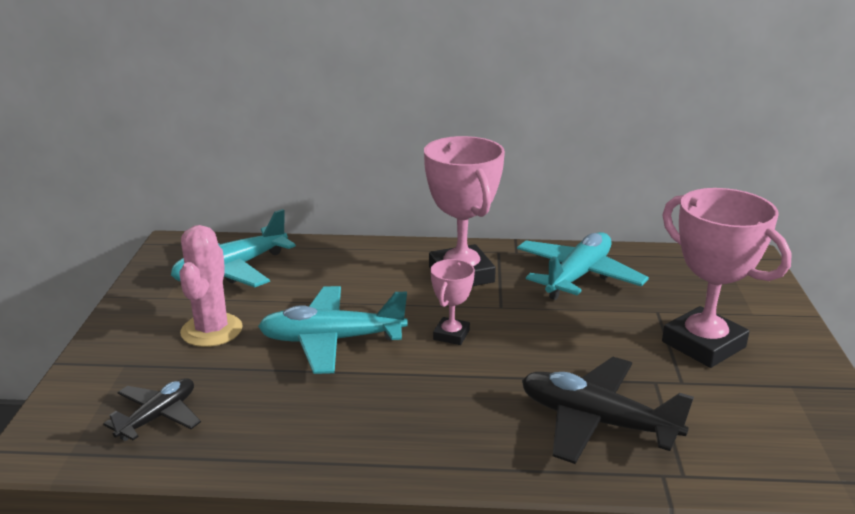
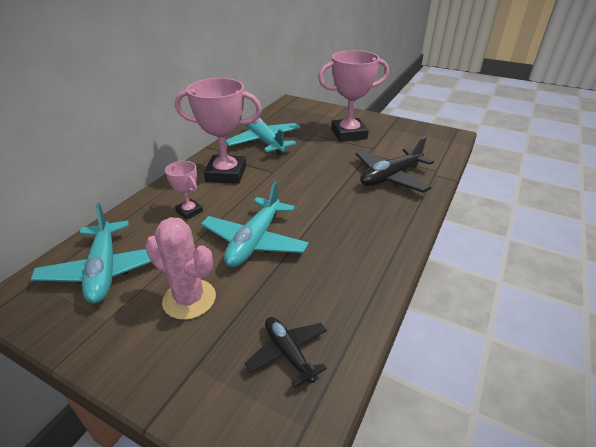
camera: 65 degrees left, 10 degrees up
pink trophy [431,259,475,345] -> pink trophy moved to [165,161,203,220]

